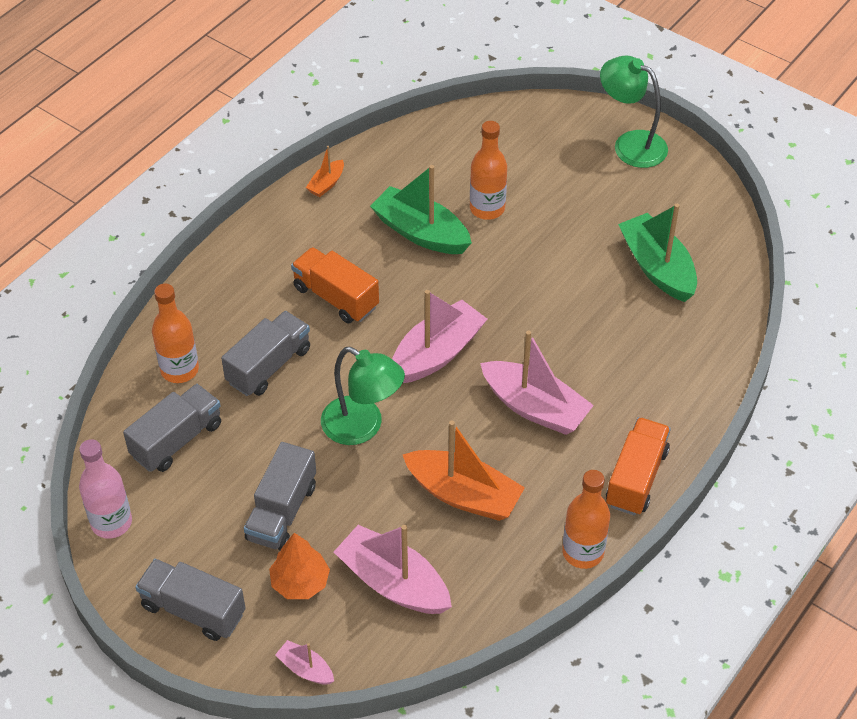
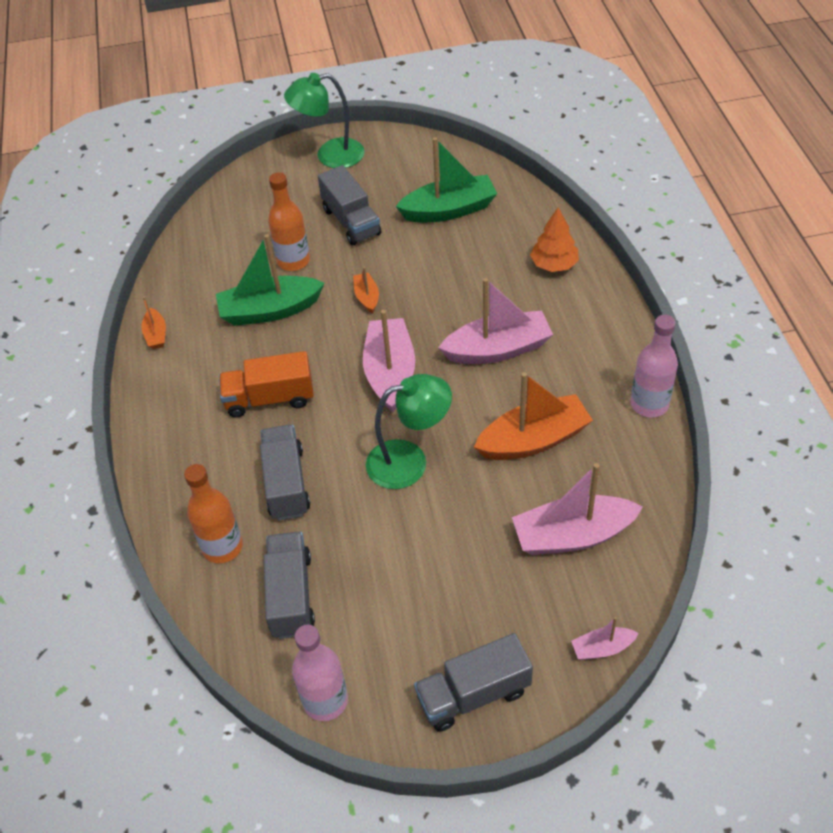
camera: 45 degrees left, 0 degrees up
grey truck [244,442,316,551] -> grey truck moved to [318,165,381,245]
orange tree [269,533,330,599] -> orange tree moved to [530,208,579,272]
orange bottle [562,470,610,569] -> pink bottle [631,315,678,417]
orange truck [606,417,671,516] -> none
green boat [618,204,697,302] -> green boat turned 150 degrees clockwise [395,137,497,222]
none -> orange boat [353,267,379,314]

